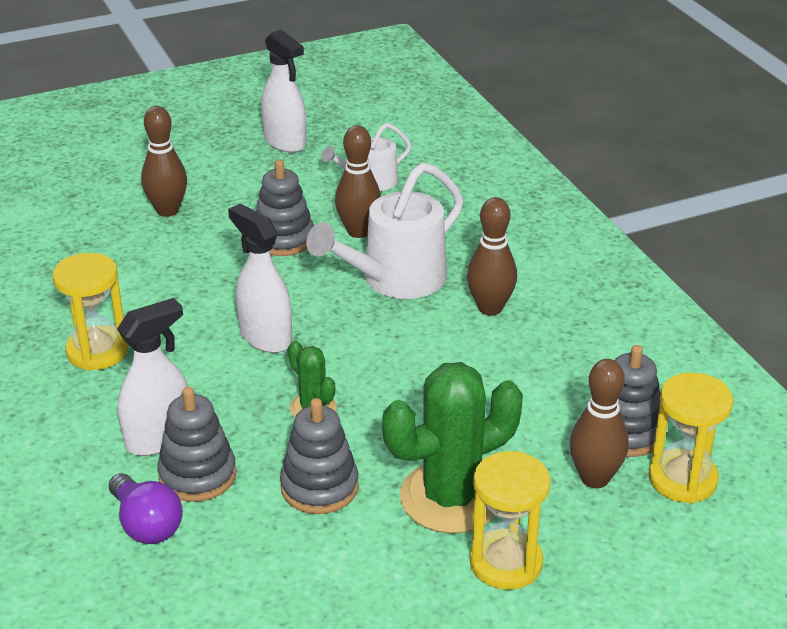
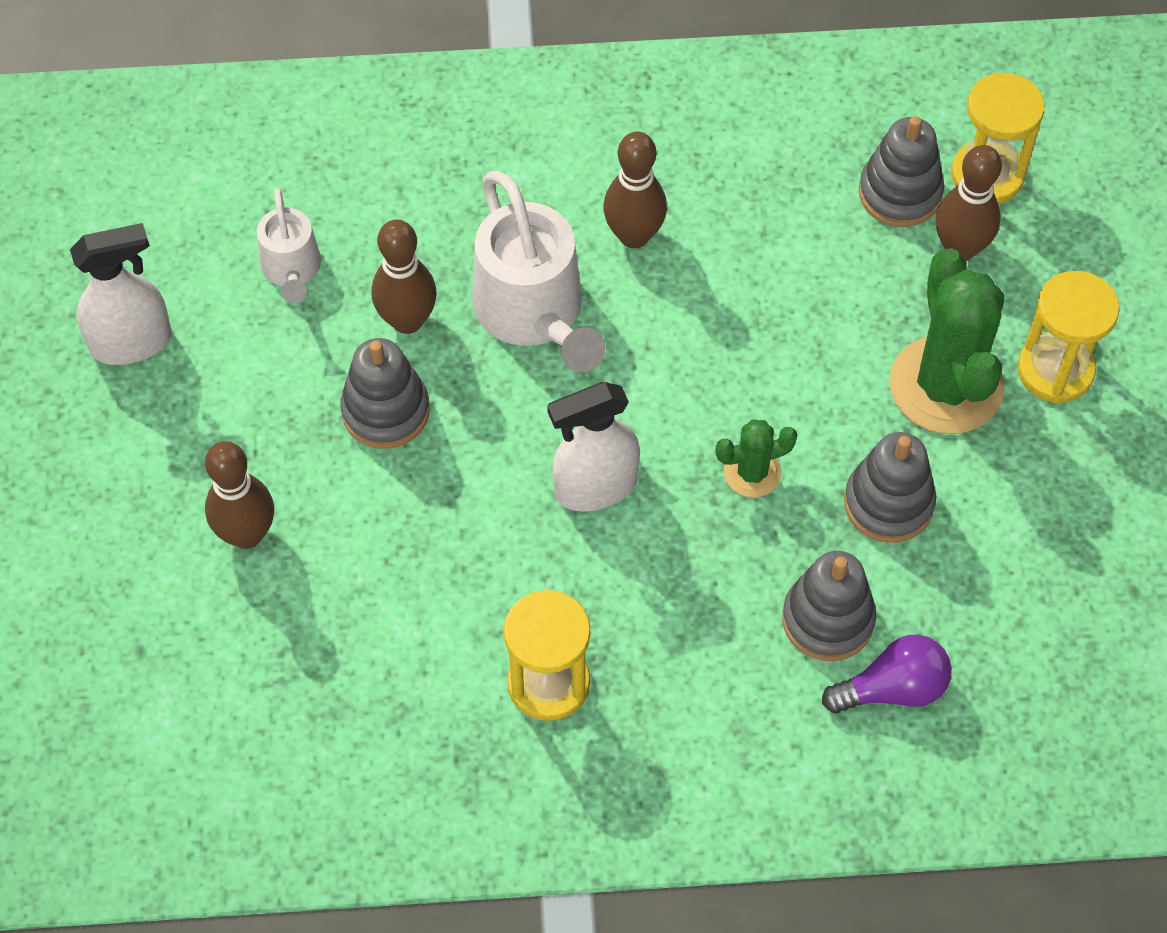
camera: 70 degrees left, 25 degrees up
white spray bottle [117,298,188,456] -> none

